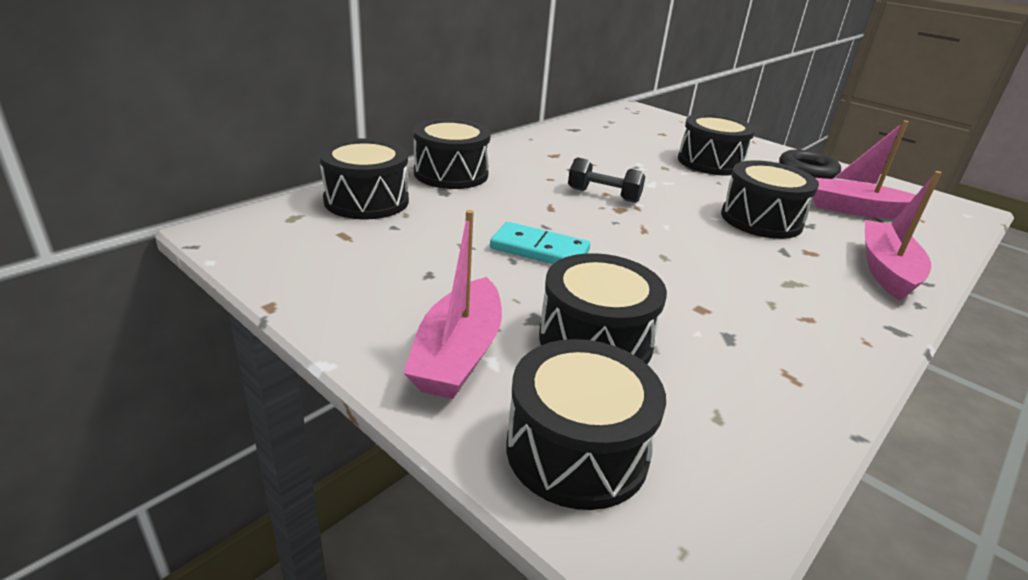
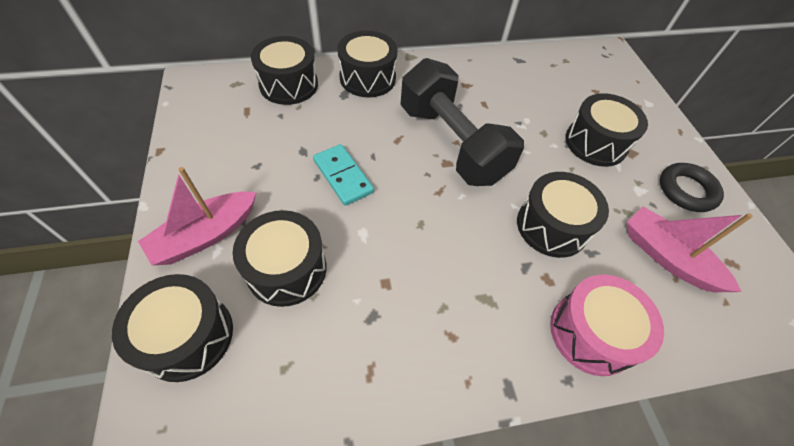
camera: 35 degrees right, 25 degrees up
black dumbbell [568,157,645,203] -> black dumbbell [400,58,524,186], size x2.21
pink boat [865,171,942,301] -> pink drum [550,275,664,376]

